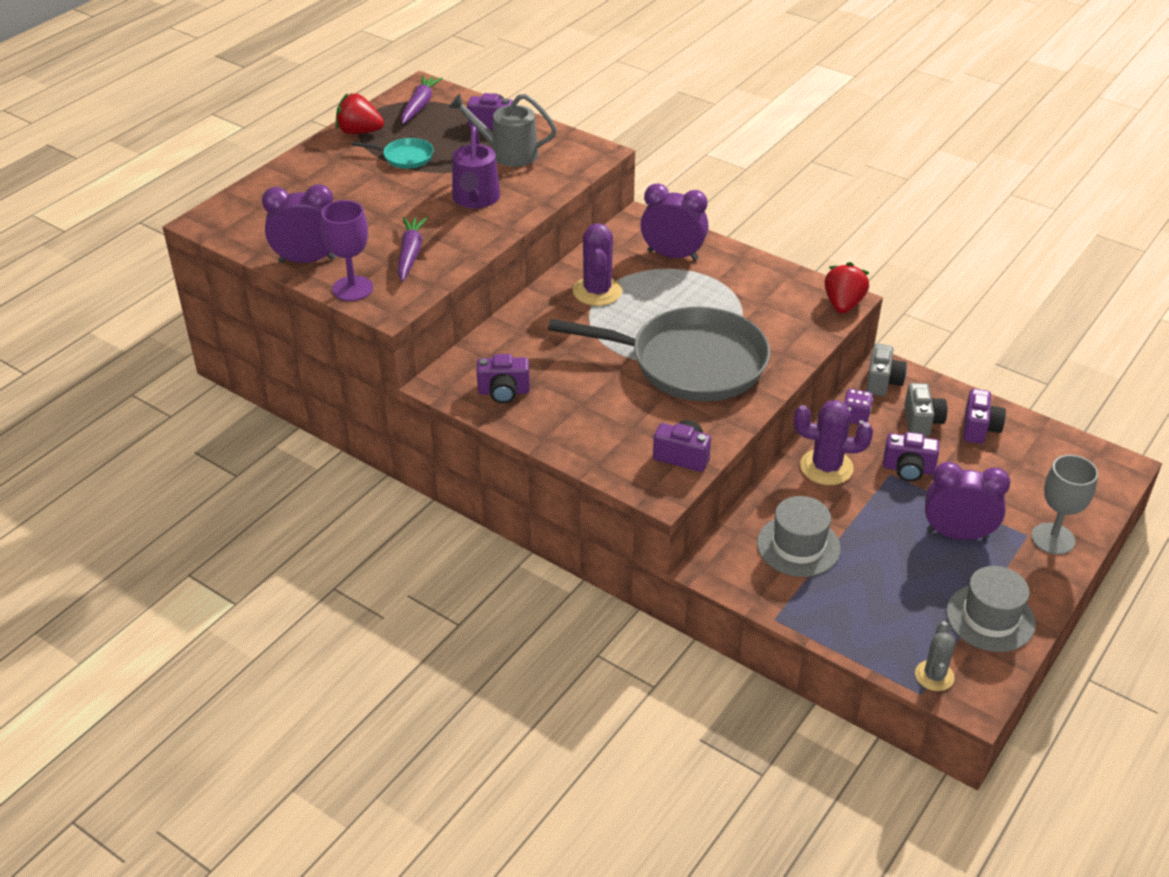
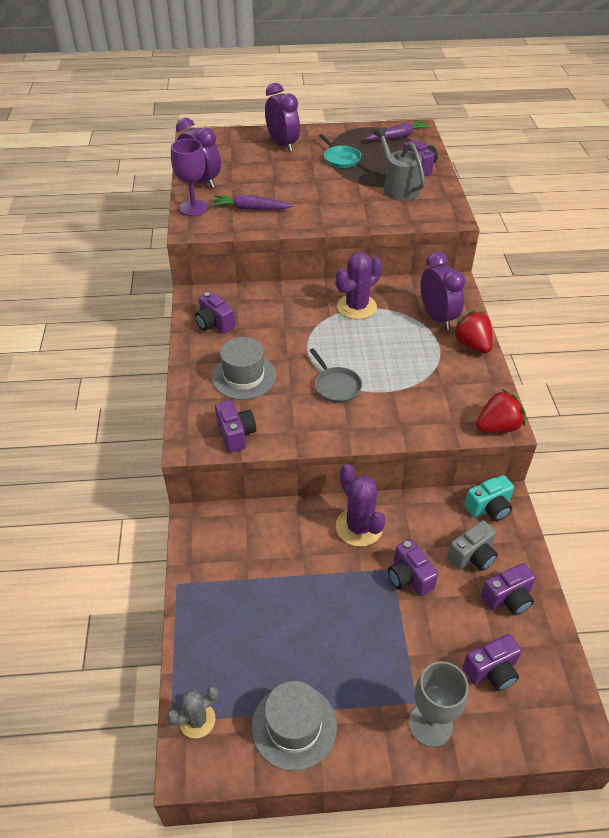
camera: 50 degrees right, 5 degrees up
red strawberry [336,93,384,134] -> red strawberry moved to [452,311,493,353]
purple carrot [398,217,427,282] -> purple carrot turned 135 degrees counterclockwise [211,194,293,210]
purple watering can [452,126,500,208] -> none
grey pan [548,306,770,401] -> grey pan [309,348,362,403], size x0.41
grey hat [757,496,841,577] -> grey hat moved to [211,337,276,400]
purple dice [844,389,873,425] -> none
grey camera [866,344,907,396] -> turquoise camera [465,475,514,521]
purple clock [925,462,1010,540] -> purple clock moved to [265,83,300,152]
none -> purple camera [463,634,522,691]

